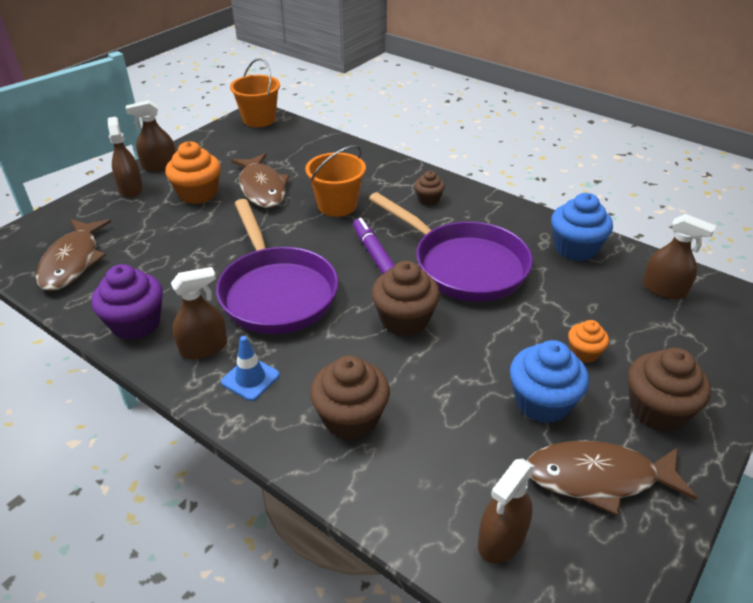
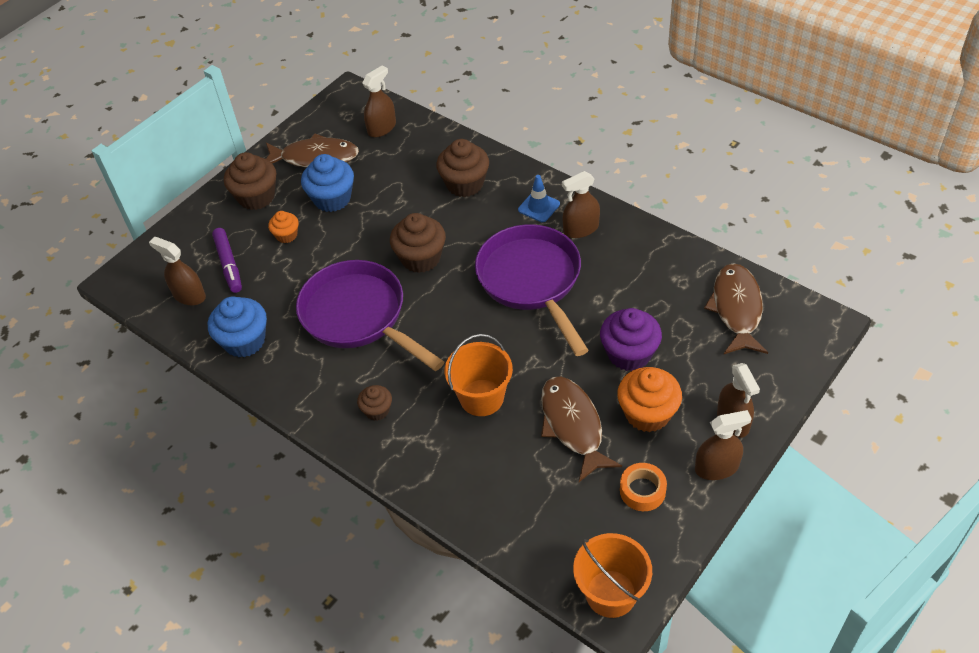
camera: 175 degrees left, 10 degrees up
purple cupcake [91,264,163,340] -> purple cupcake moved to [600,308,662,371]
purple marker [353,218,395,274] -> purple marker moved to [212,228,242,293]
none -> orange tape [620,463,667,511]

